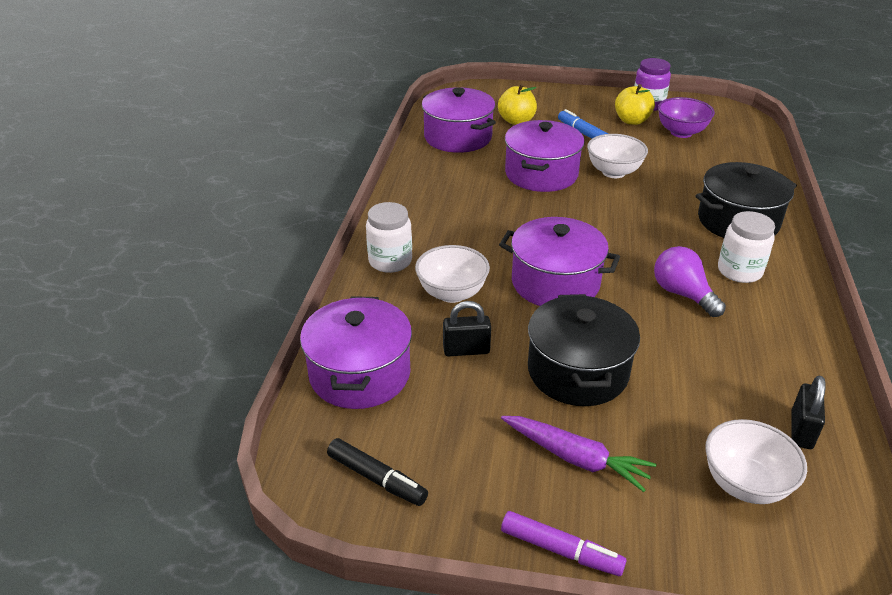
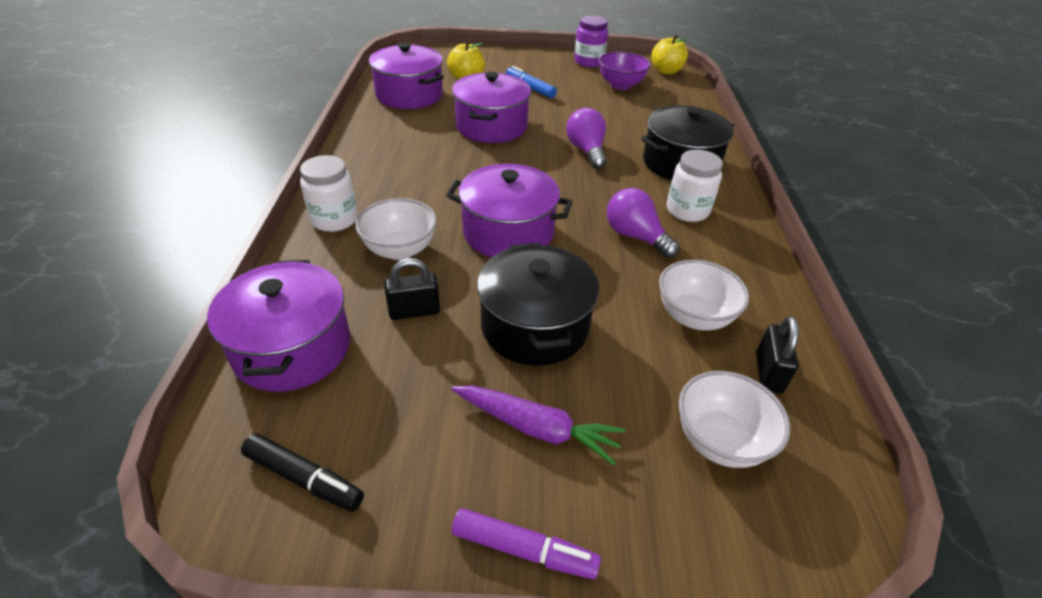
camera: 10 degrees left, 5 degrees up
white bowl [587,134,648,178] -> white bowl moved to [659,260,749,331]
yellow apple [615,84,655,125] -> yellow apple moved to [651,34,688,75]
none -> purple light bulb [566,108,606,169]

